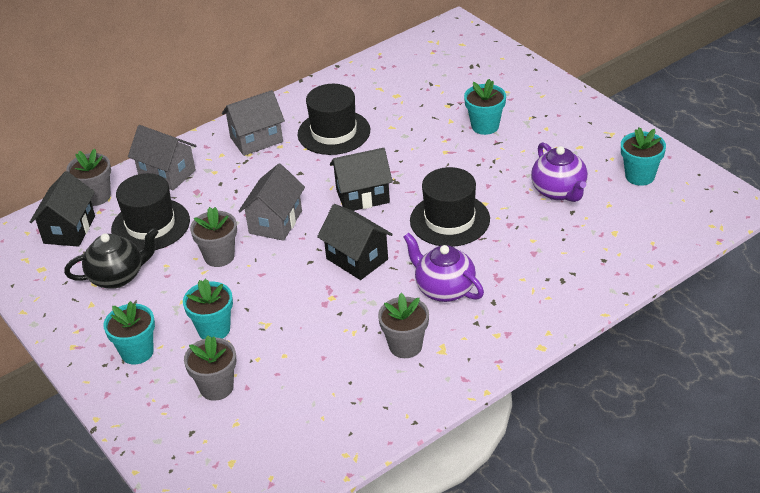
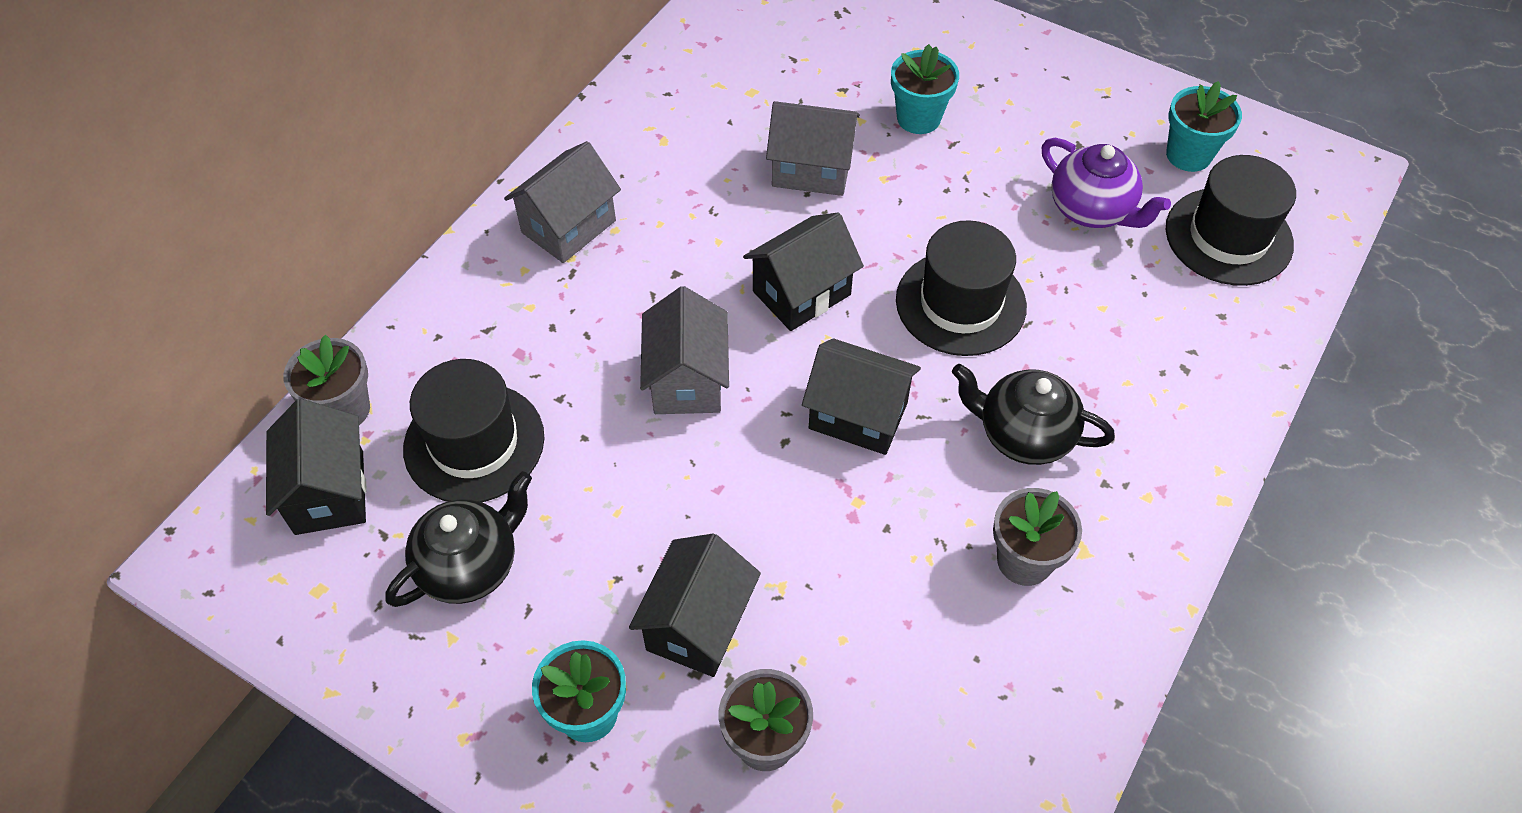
camera: 25 degrees left, 15 degrees up
grey house [128,125,196,190] -> grey house moved to [766,101,860,196]
turquoise flower pot [183,279,233,339] -> black house [629,534,761,677]
grey flower pot [190,207,237,267] -> none
black hat [298,84,370,155] -> black hat moved to [1166,155,1296,286]
purple teapot [403,233,484,302] -> black teapot [952,364,1115,465]

